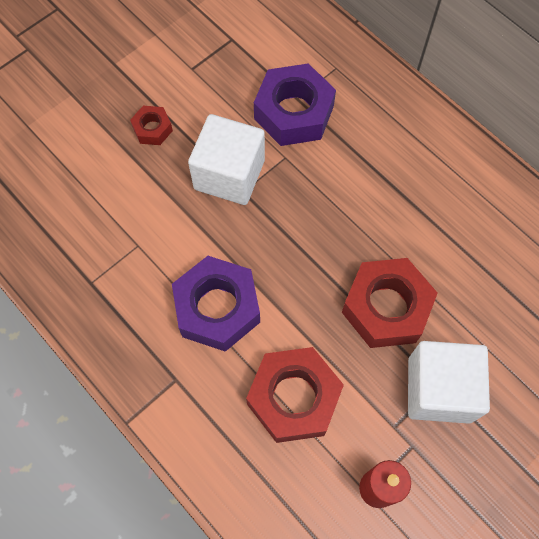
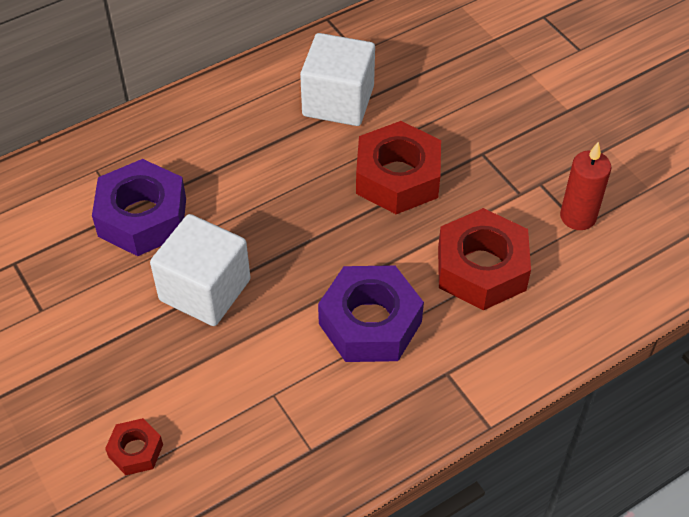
camera: 80 degrees left, 15 degrees down
red nut [130,106,173,145] -> red nut moved to [105,418,163,475]
white cube [408,341,490,424] -> white cube moved to [300,33,375,126]

